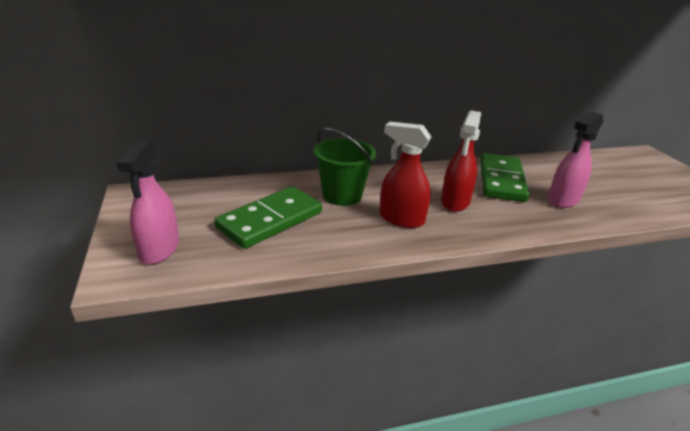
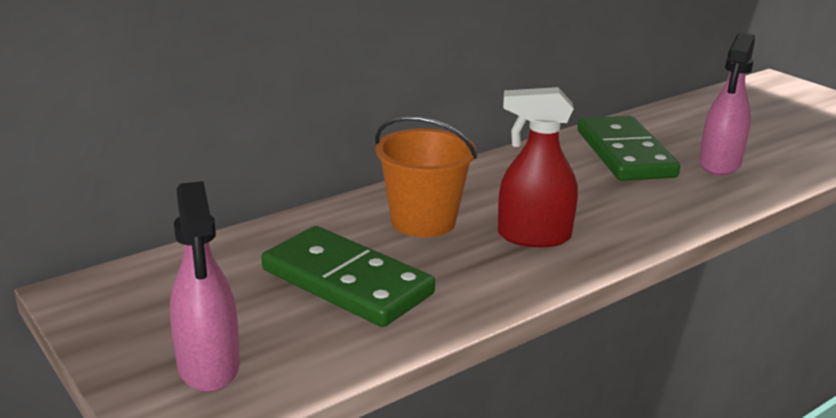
camera: 20 degrees left, 5 degrees down
green domino [214,186,322,249] -> green domino turned 75 degrees counterclockwise [261,226,435,327]
green bucket [314,128,376,206] -> orange bucket [375,116,477,238]
red spray bottle [441,110,481,212] -> none

